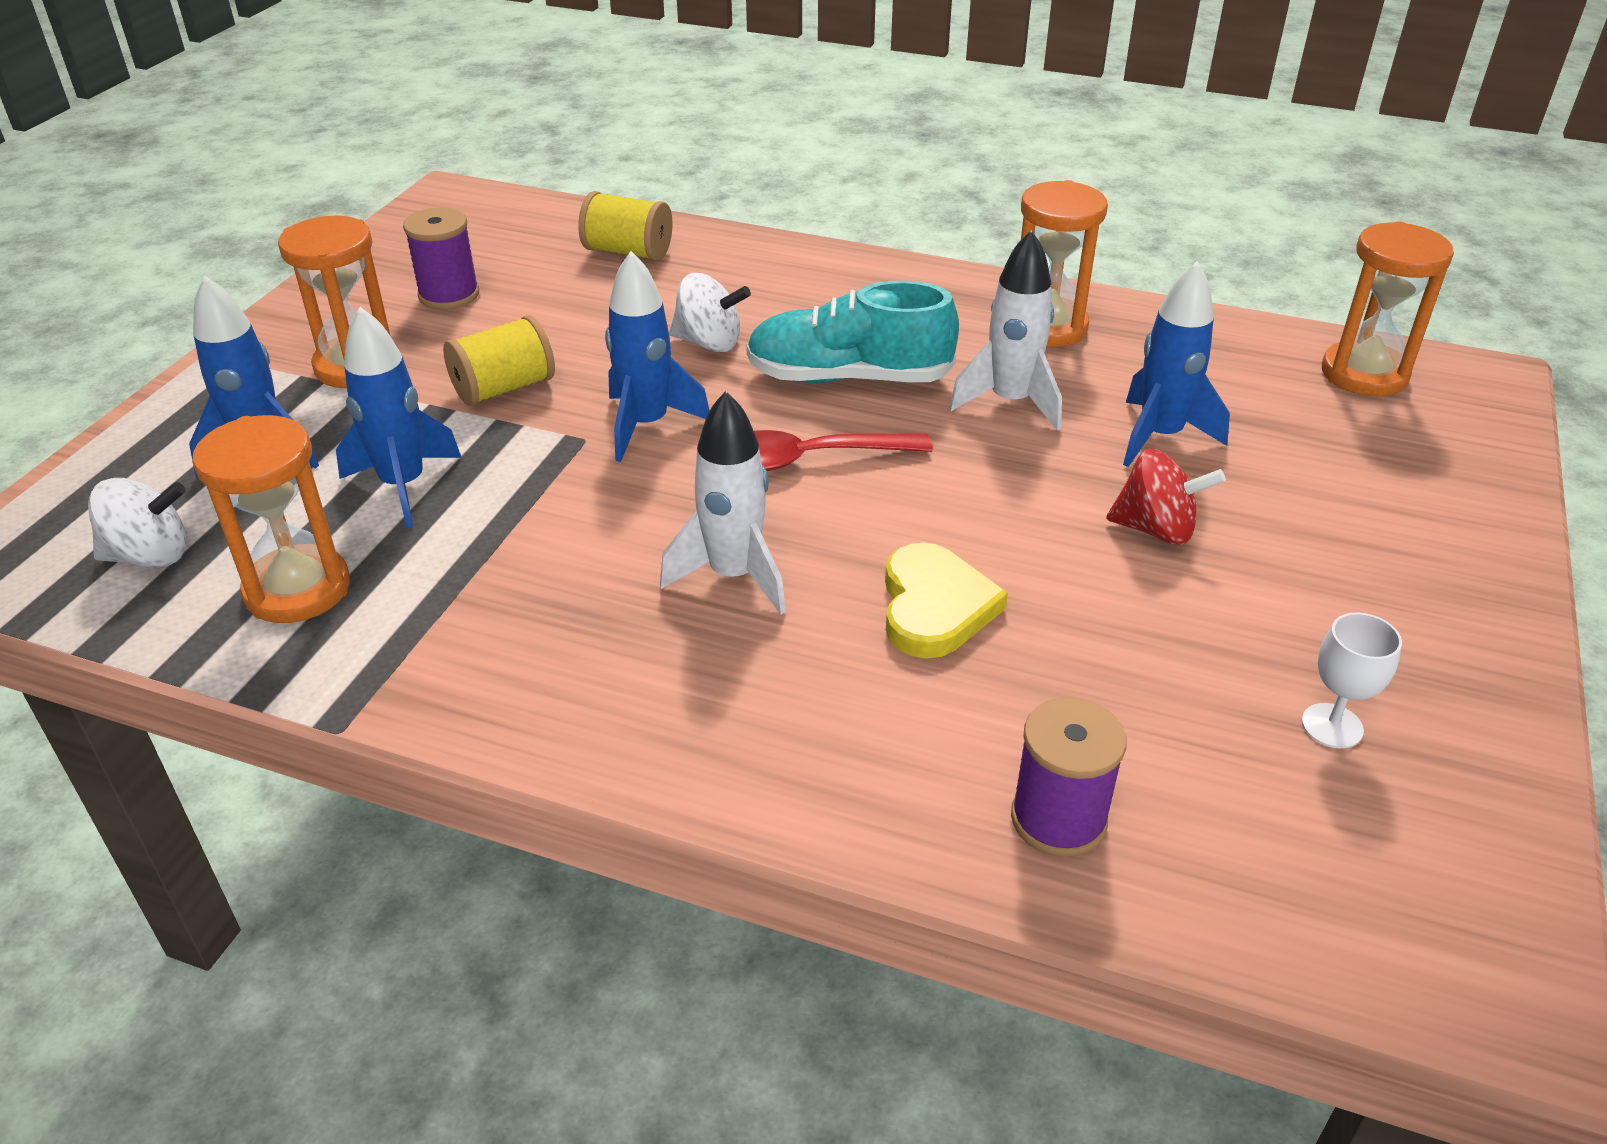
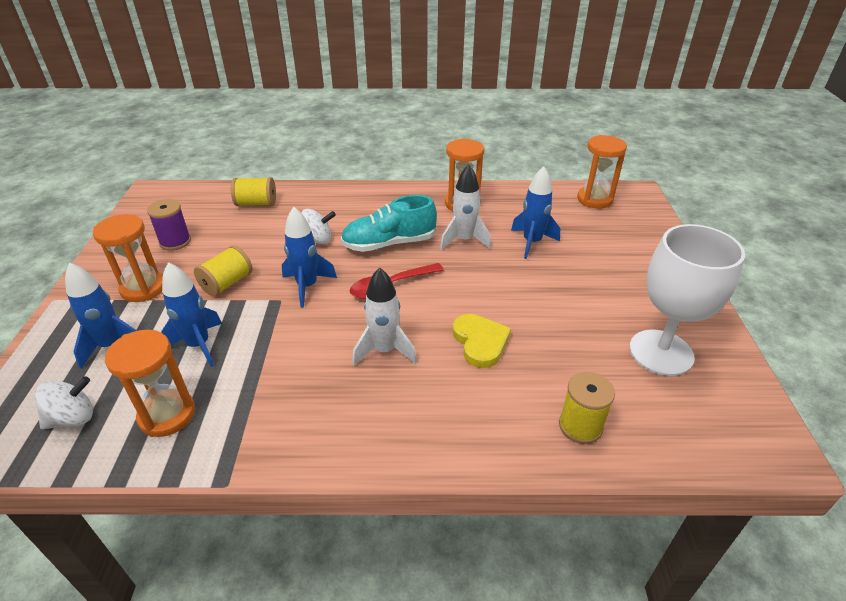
camera: 20 degrees left, 0 degrees up
purple spool [1011,697,1127,857] -> yellow spool [559,372,615,444]
red spinning top [1106,449,1226,545] -> none
white goblet [1302,613,1402,748] -> white goblet [629,224,745,376], size x2.44

